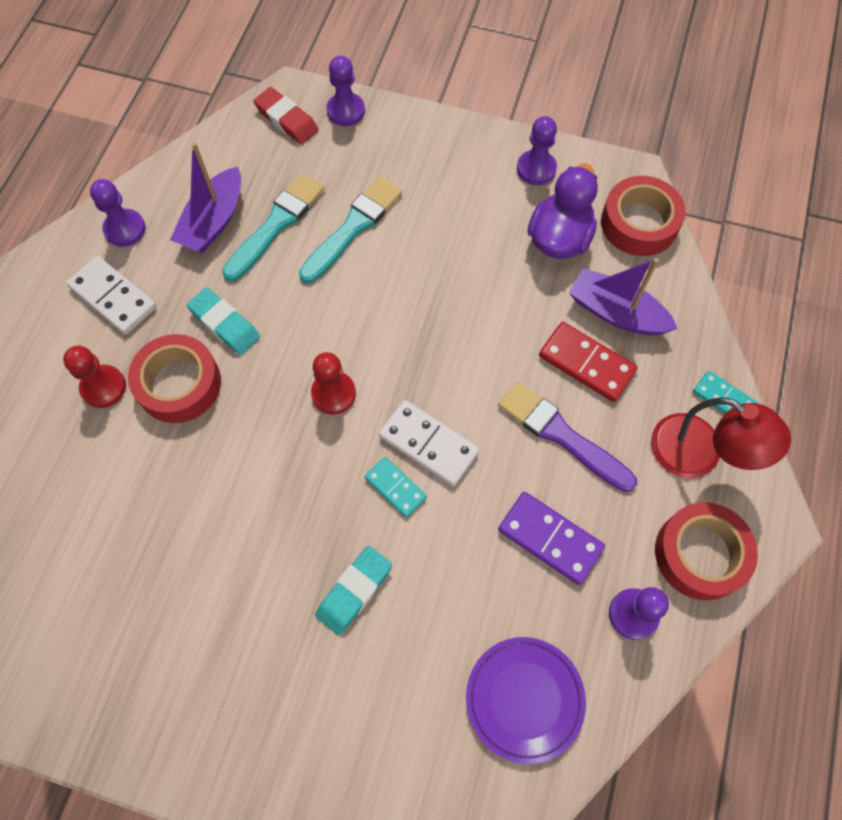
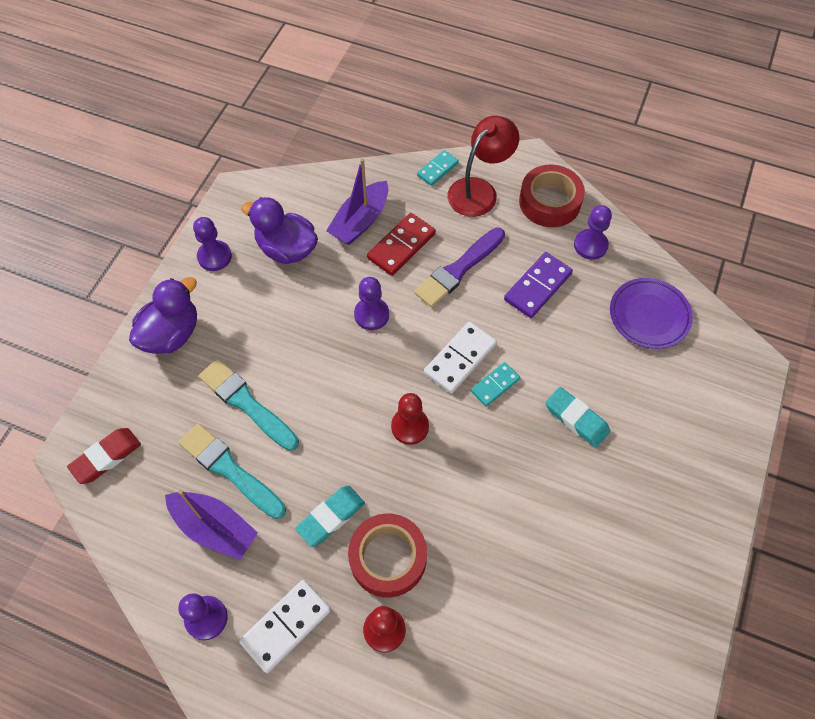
camera: 85 degrees left, 5 degrees down
purple pawn [326,56,365,126] -> purple pawn moved to [354,277,389,330]
red tape [601,176,686,256] -> none
none -> purple duck [129,277,197,354]

